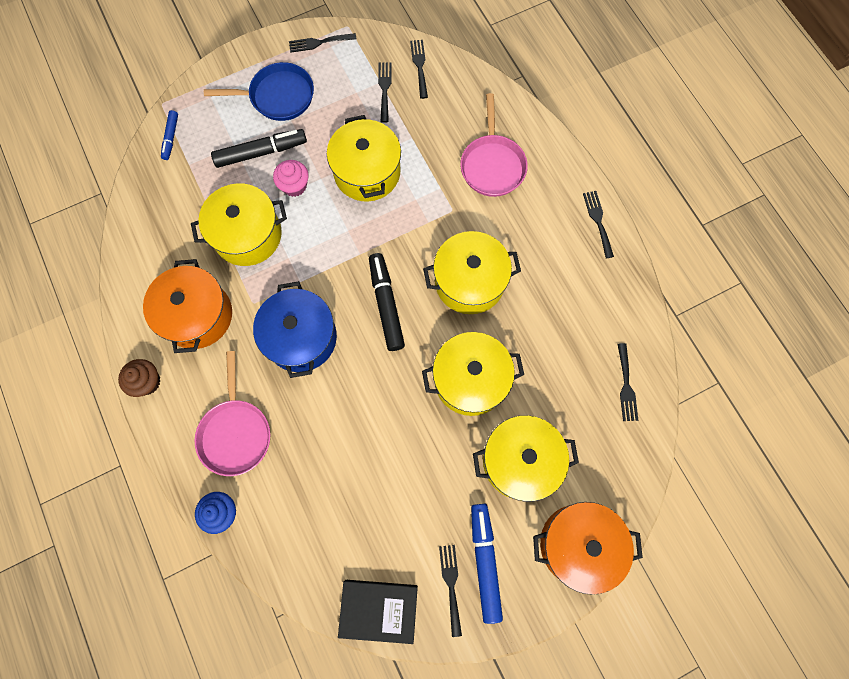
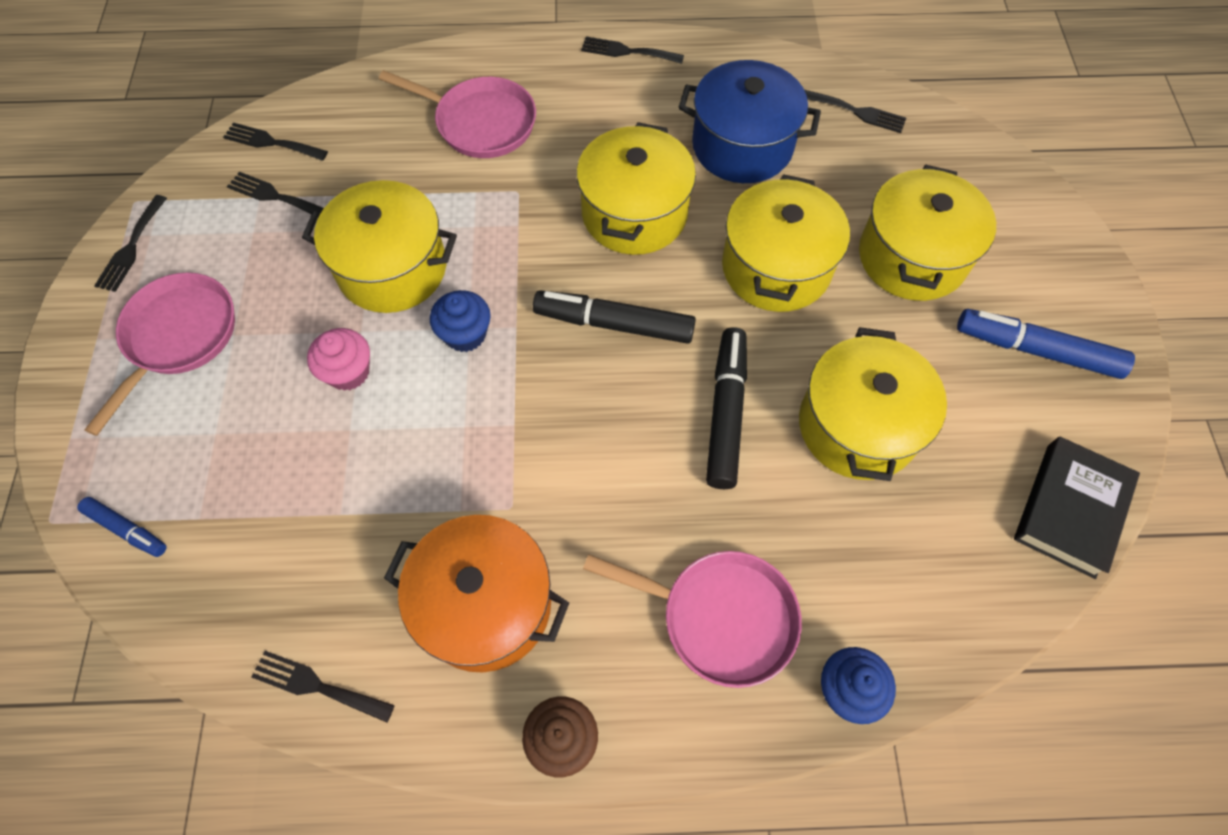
camera: 65 degrees left, 10 degrees down
yellow pot [191,183,287,266] -> yellow pot moved to [799,327,947,481]
blue pan [204,62,314,121] -> pink pan [84,273,235,436]
black marker [211,129,307,168] -> black marker moved to [706,327,747,489]
blue pot [253,281,337,378] -> blue pot moved to [678,60,821,183]
black fork [439,545,462,637] -> black fork moved to [251,651,395,722]
orange pot [533,502,643,595] -> none
none -> blue cupcake [430,290,491,352]

